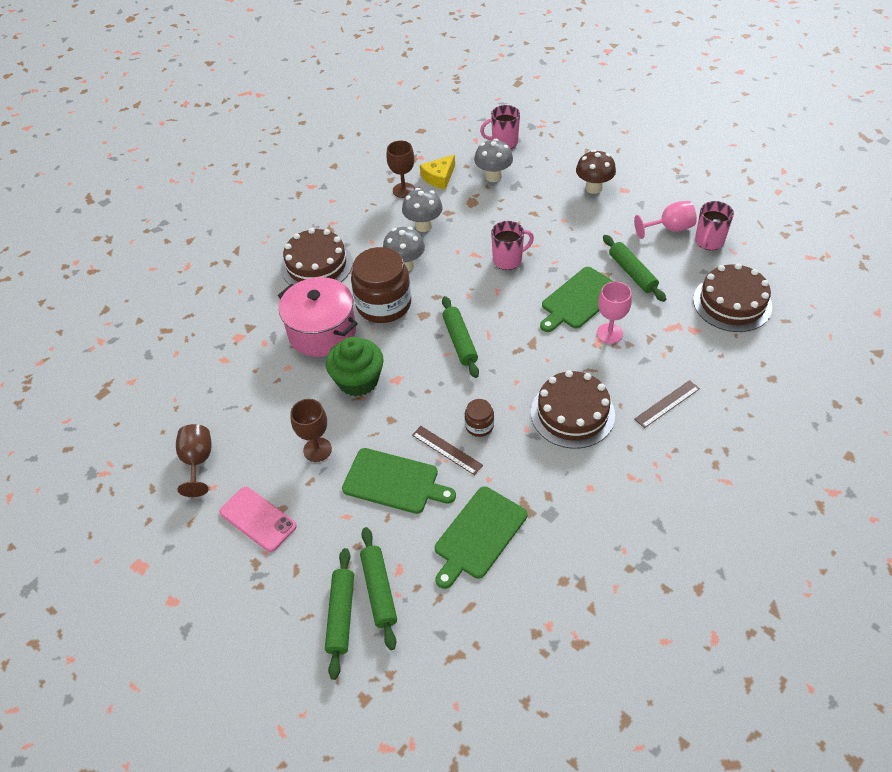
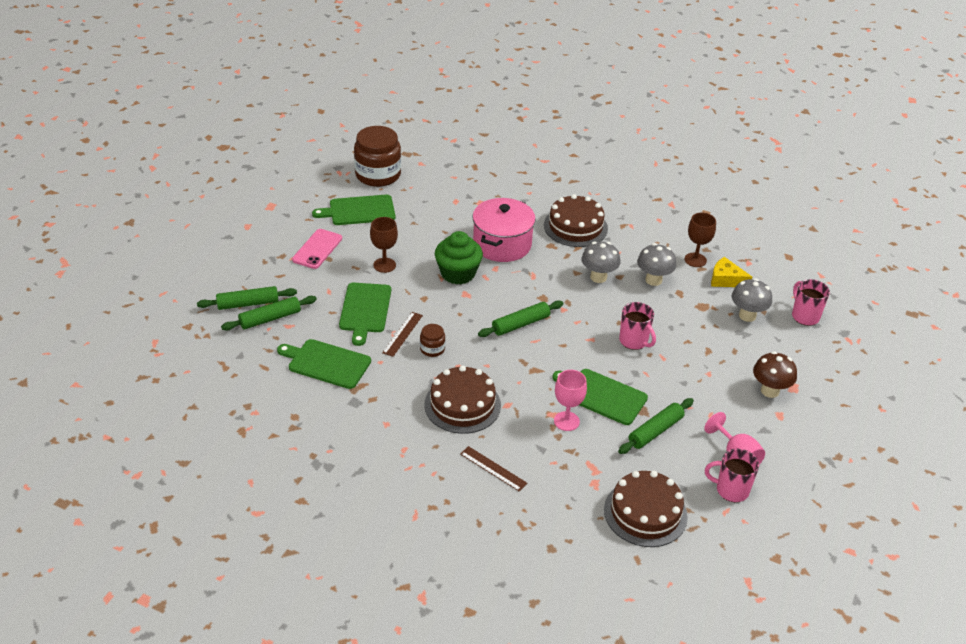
camera: 70 degrees right, 10 degrees down
brown goblet [176,424,212,497] -> green cutting board [312,195,395,225]
brown jar [351,247,411,323] -> brown jar moved to [354,126,401,187]

